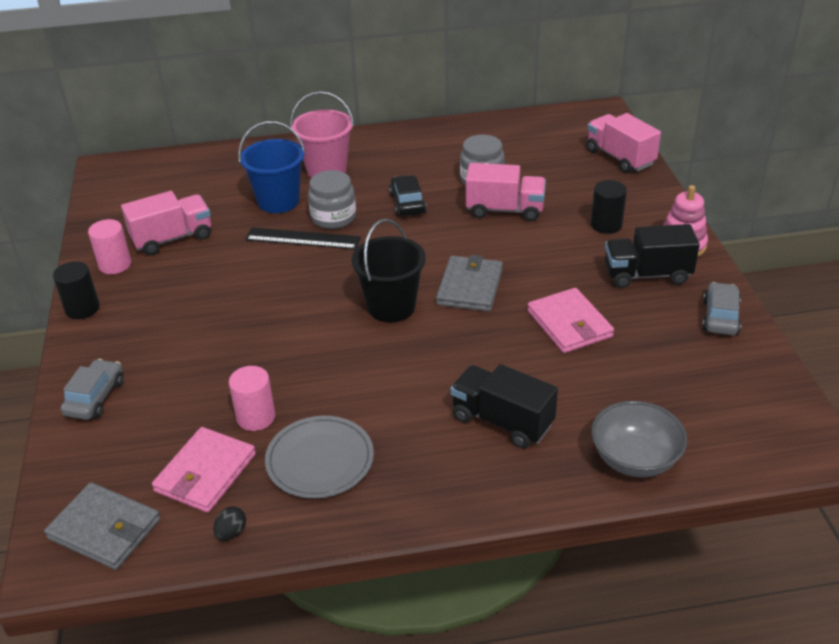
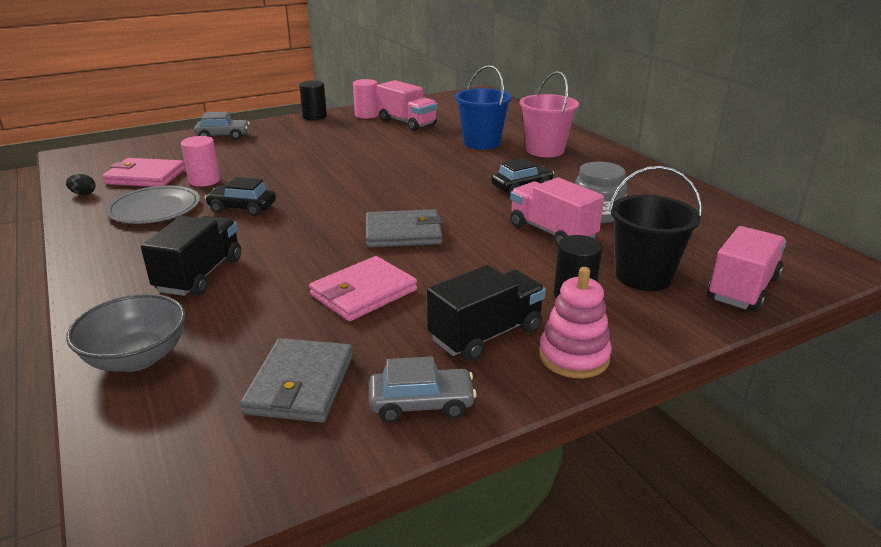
camera: 70 degrees right, 10 degrees down
grey wallet [44,482,160,570] -> grey wallet moved to [240,338,353,423]
black ruler [245,227,361,250] -> none
grey jar [308,170,356,229] -> none
black bucket [351,219,426,323] -> black bucket moved to [609,166,702,291]
pink truck [466,163,546,221] -> pink truck turned 150 degrees clockwise [510,178,604,247]
black truck [605,224,700,288] -> black truck turned 75 degrees clockwise [427,265,546,361]
none -> black car [205,177,276,216]

